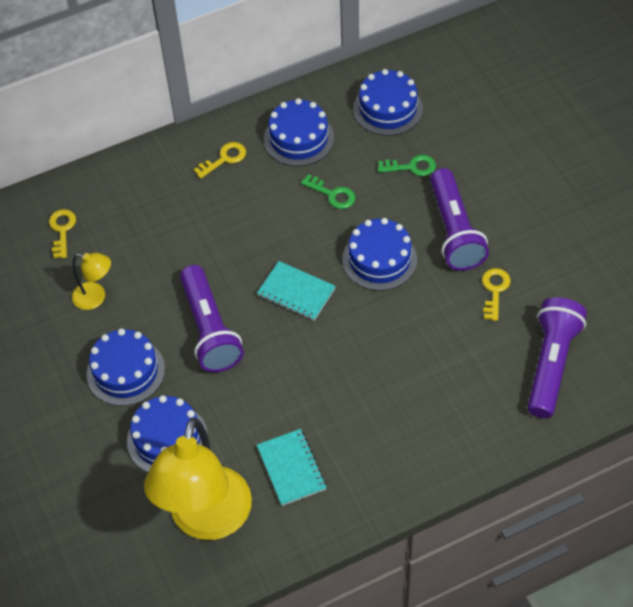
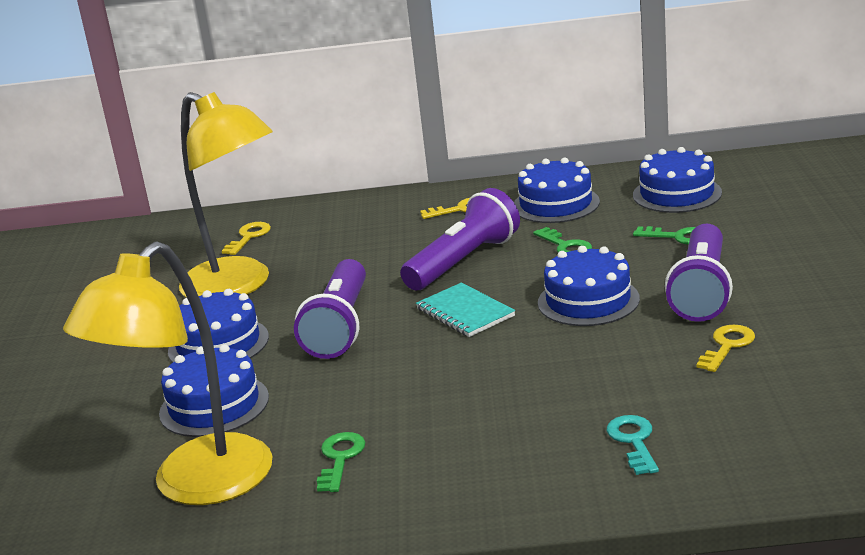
camera: 25 degrees right, 30 degrees down
yellow lamp [72,253,111,310] -> yellow lamp [179,92,273,298], size x2.22
turquoise notebook [257,429,327,506] -> green key [317,432,365,492]
purple flashlight [528,297,587,418] -> purple flashlight moved to [400,188,520,290]
none -> turquoise key [607,415,659,475]

